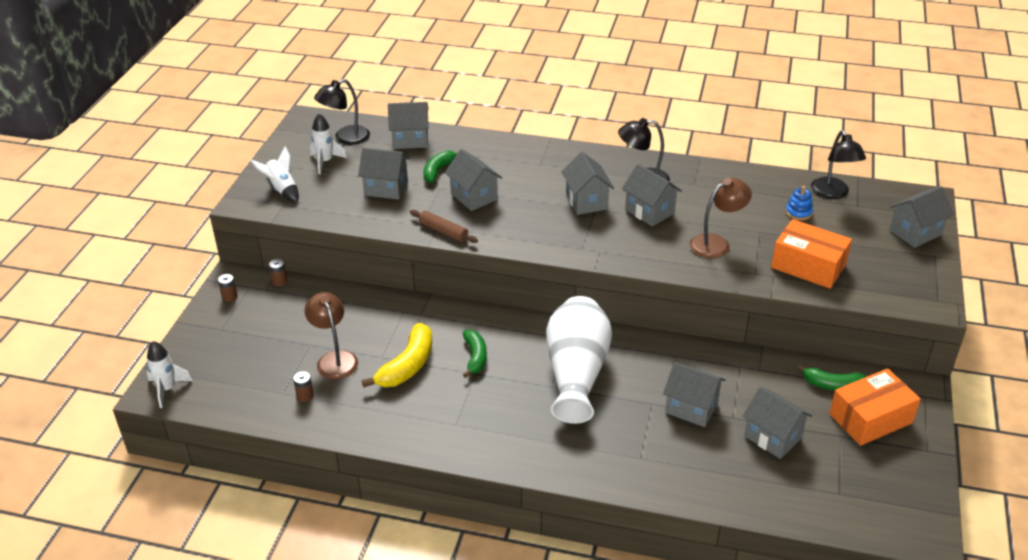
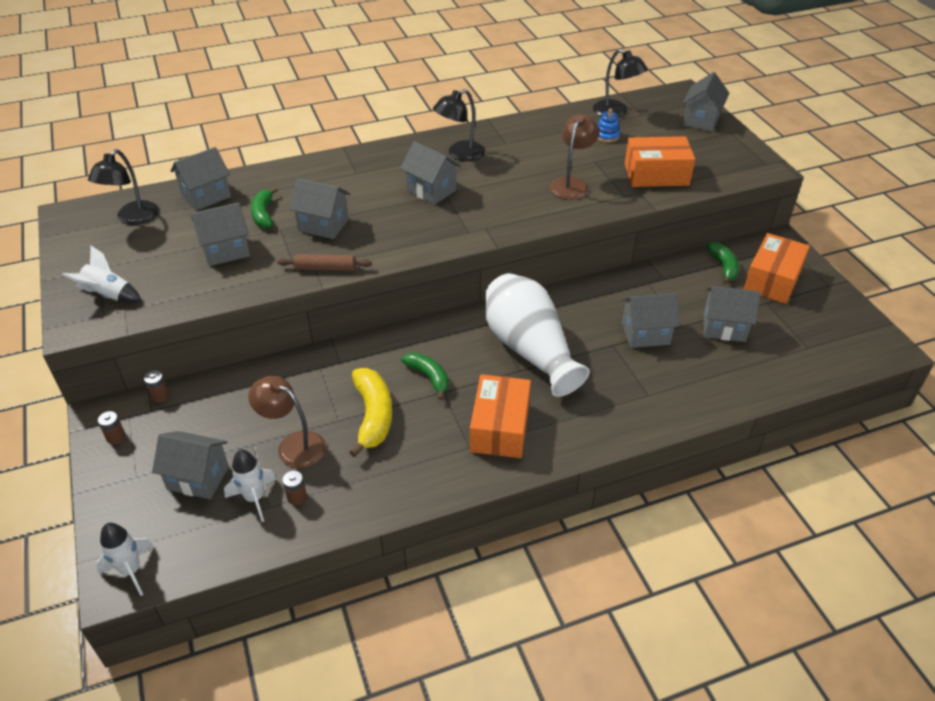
camera: 35 degrees left, 5 degrees up
white rocket [310,114,347,174] -> white rocket moved to [224,449,276,522]
grey house [622,164,682,227] -> grey house moved to [152,431,229,499]
green banana [797,364,866,390] -> green banana turned 75 degrees counterclockwise [706,242,739,284]
none -> orange box [470,374,531,458]

